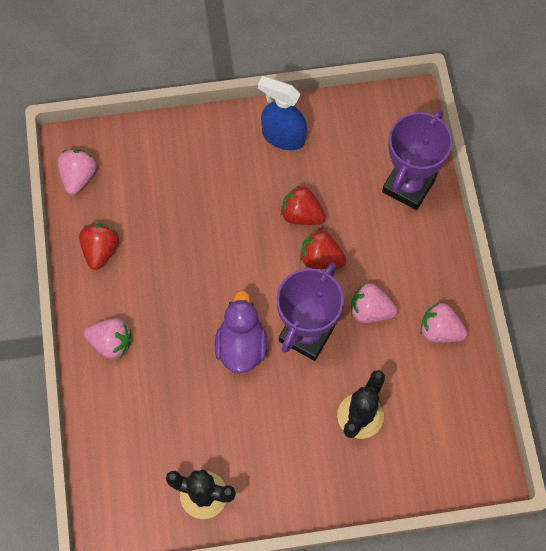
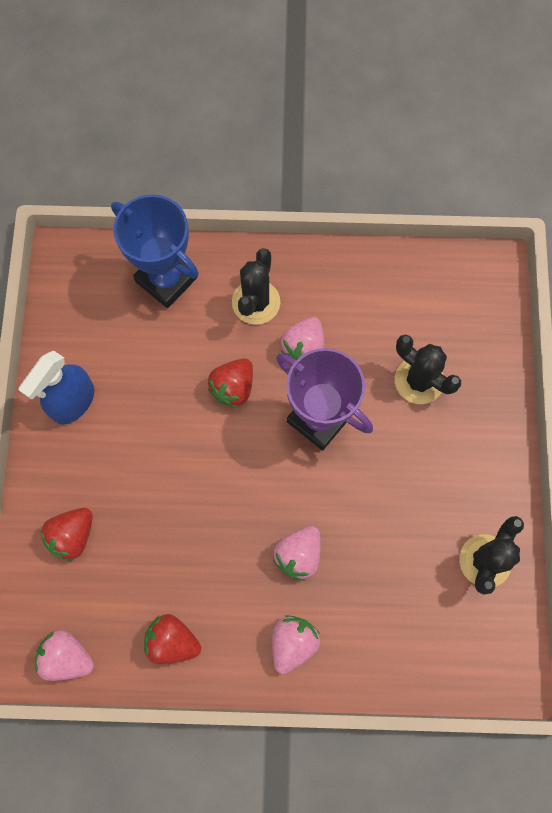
camera: 80 degrees left, 5 degrees up
purple duck [215,290,267,373] -> none
red strawberry [281,185,326,225] -> red strawberry moved to [40,508,93,561]
purple trophy [382,110,453,210] -> blue trophy [111,194,199,308]
pink strawberry [420,303,468,343] -> pink strawberry moved to [273,526,321,581]
none -> black cactus [232,248,280,325]

